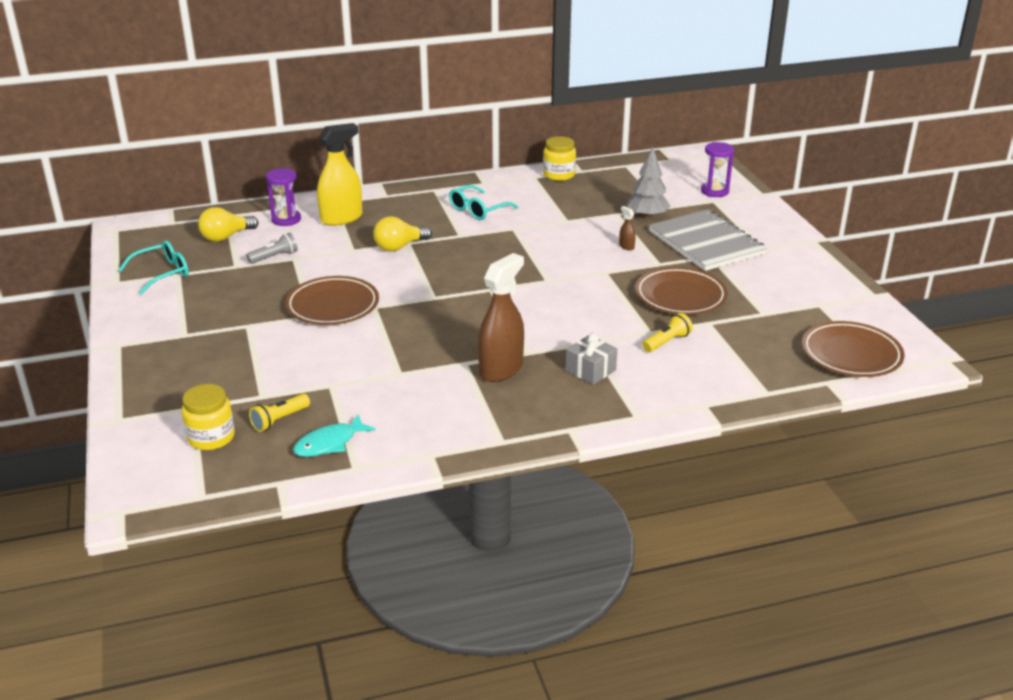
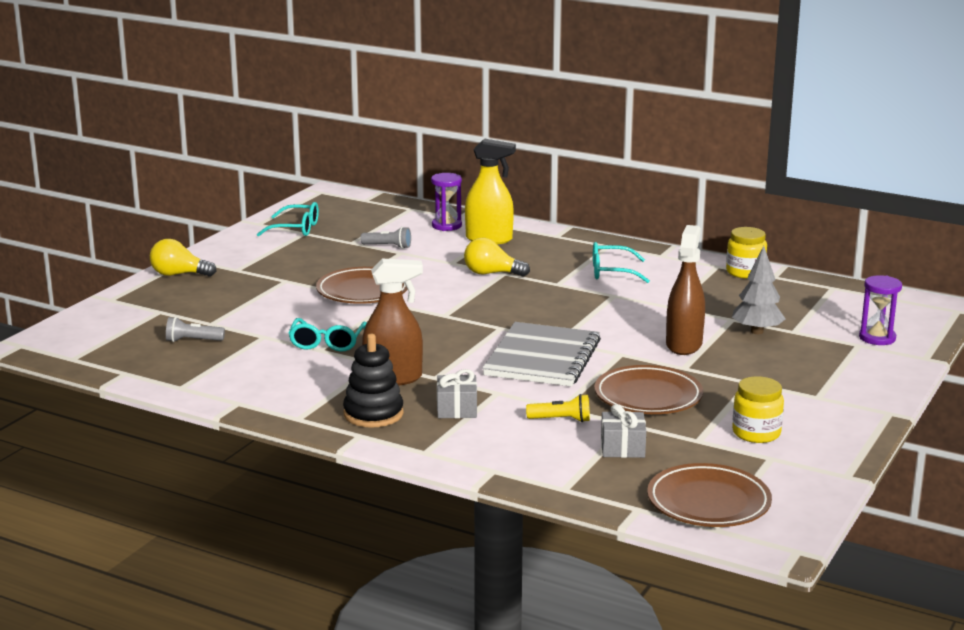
camera: 45 degrees right, 10 degrees down
yellow jar [182,384,235,450] -> yellow jar moved to [732,376,784,443]
yellow light bulb [198,207,258,242] -> yellow light bulb moved to [150,239,216,277]
yellow flashlight [249,394,310,432] -> grey flashlight [166,317,225,342]
turquoise fish [293,414,376,457] -> none
brown spray bottle [619,206,636,251] -> brown spray bottle [666,225,705,355], size x2.43
grey notebook [649,210,767,271] -> grey notebook moved to [482,322,601,386]
none -> turquoise glasses [288,318,367,352]
none -> black stacking toy [343,334,404,428]
none -> grey gift [601,404,646,458]

